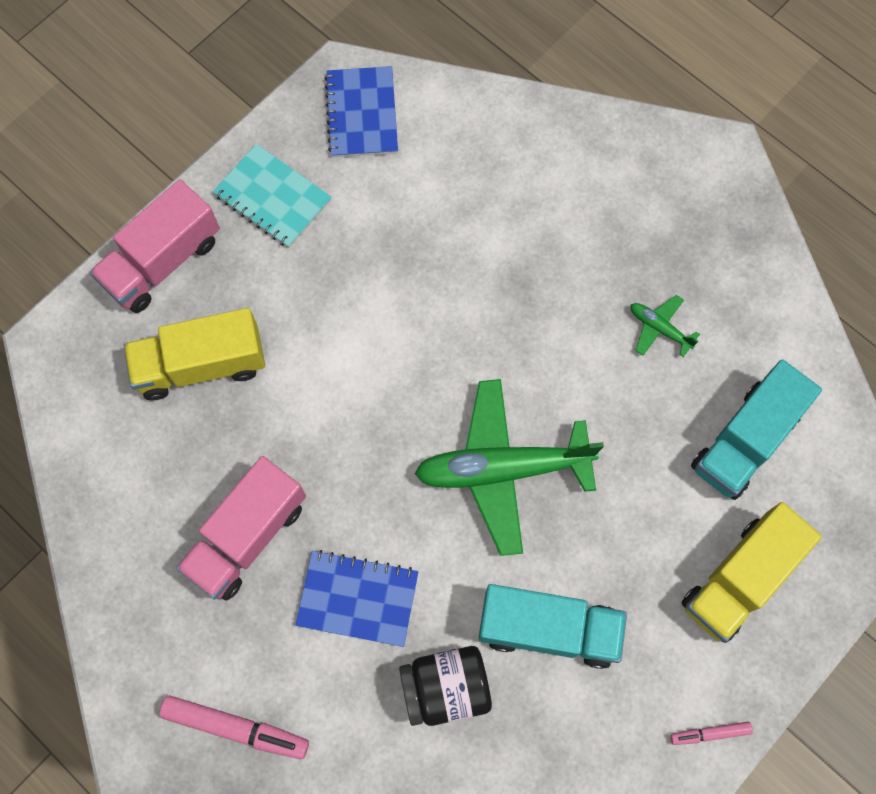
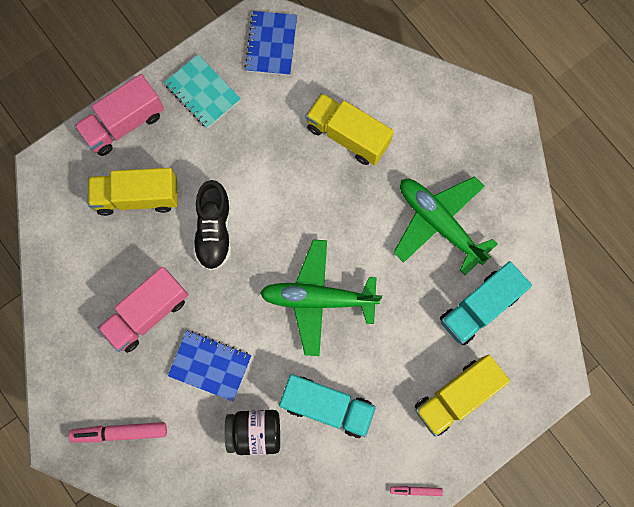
camera: 10 degrees right, 5 degrees up
pink marker [160,696,309,759] -> pink marker turned 150 degrees clockwise [69,422,167,443]
green plane [630,295,700,357] -> green plane [393,176,497,275], size x2.30
none -> black shoe [193,180,231,271]
none -> yellow truck [306,93,394,165]

